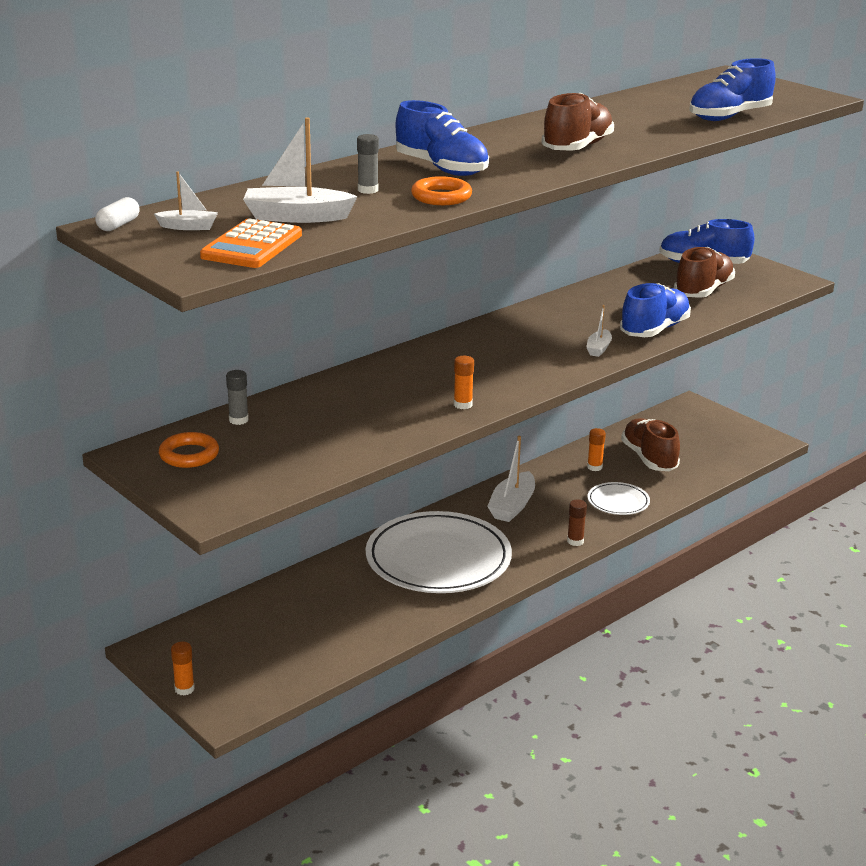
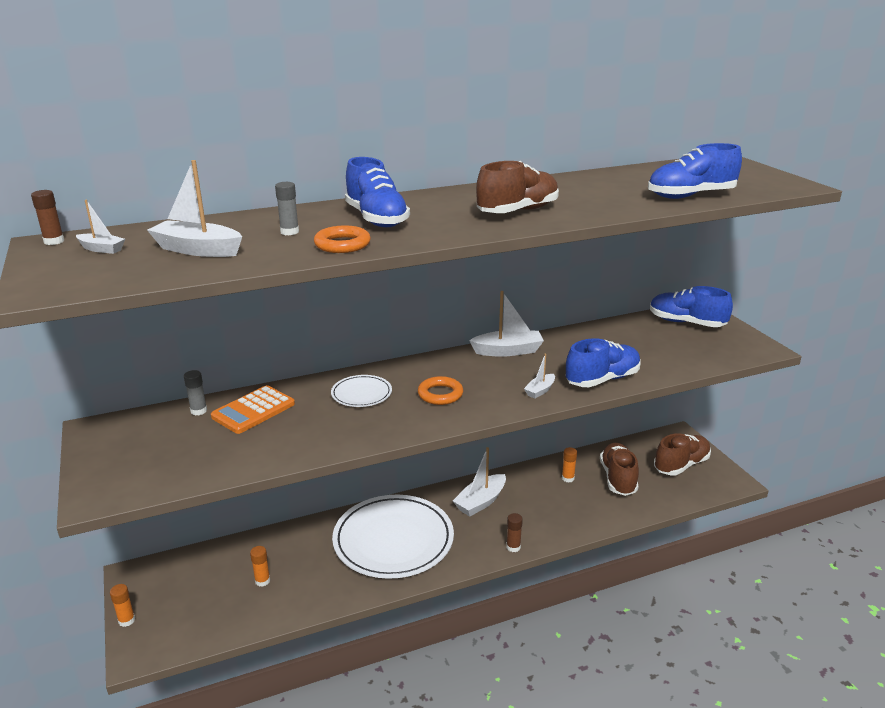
camera: 20 degrees right, 0 degrees up
white capsule [95,197,140,231] -> brown glue stick [31,190,64,245]
orange ring [159,432,219,468] -> orange ring moved to [418,376,463,405]
orange calculator [200,218,302,268] -> orange calculator moved to [211,385,295,434]
orange glue stick [454,356,474,409] -> orange glue stick moved to [250,546,270,587]
white plate [587,482,650,515] -> white plate moved to [331,375,392,407]
brown shoe [674,247,735,298] -> brown shoe moved to [654,433,711,475]
none -> white boat [469,291,544,357]

